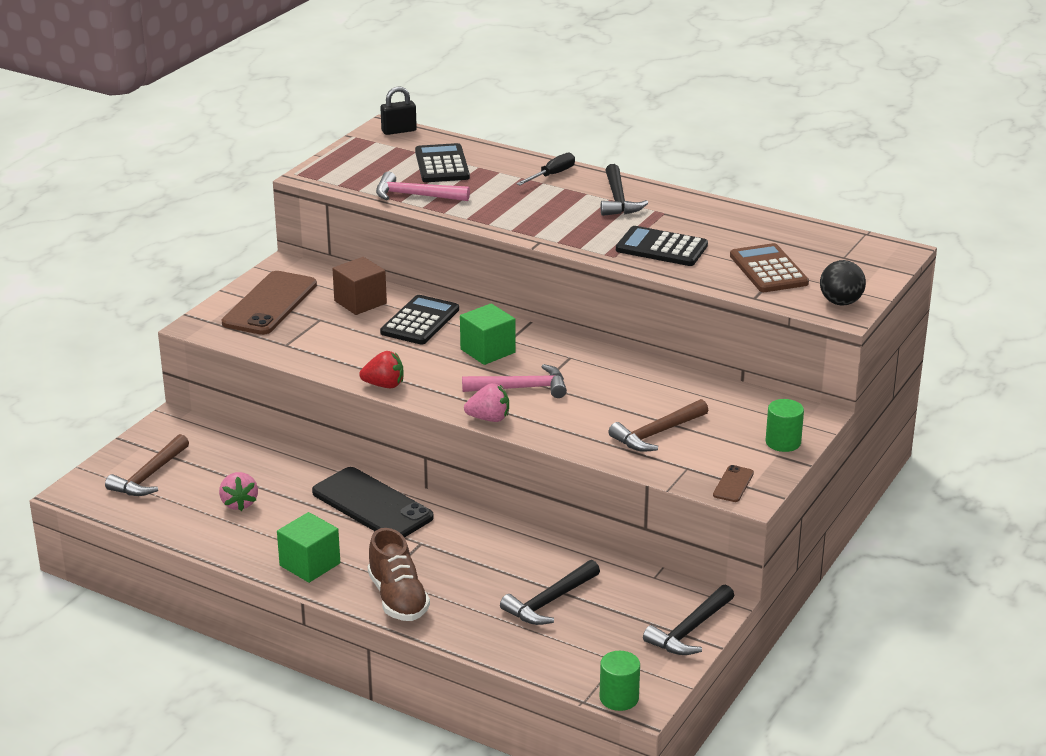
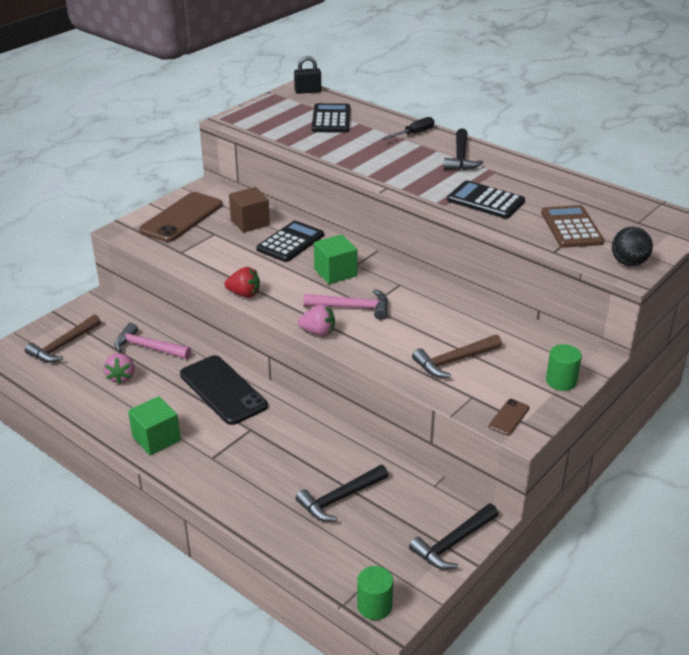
camera: 10 degrees right, 5 degrees up
brown shoe [368,528,430,621] -> none
pink hammer [376,172,470,201] -> pink hammer moved to [114,323,191,359]

